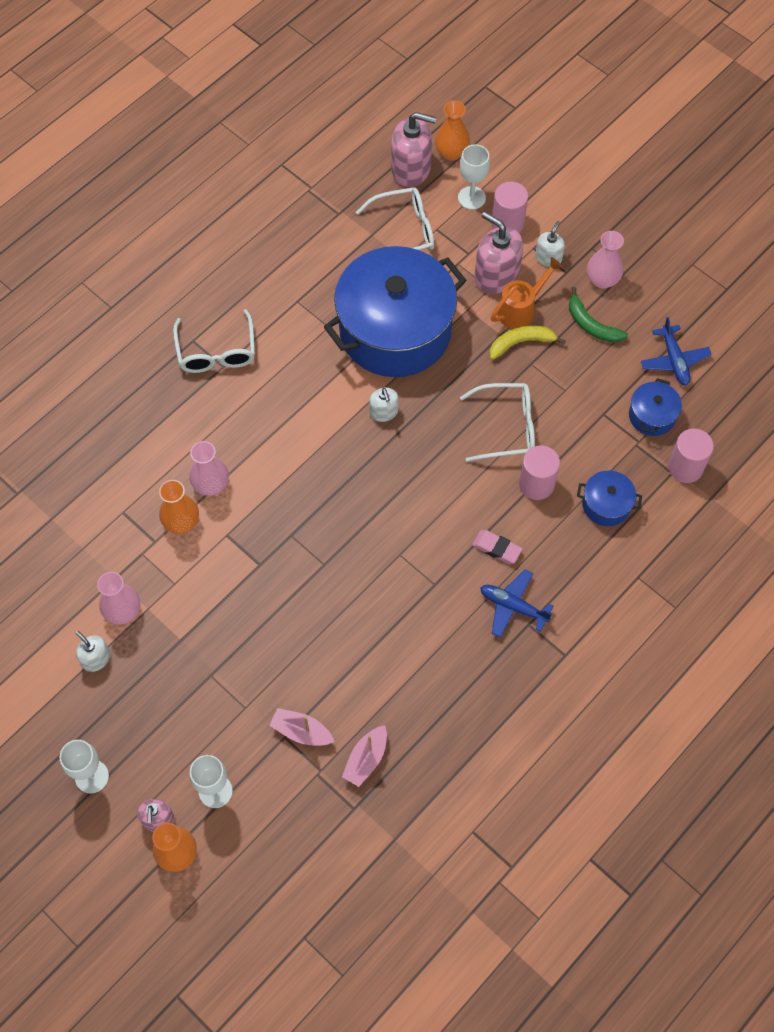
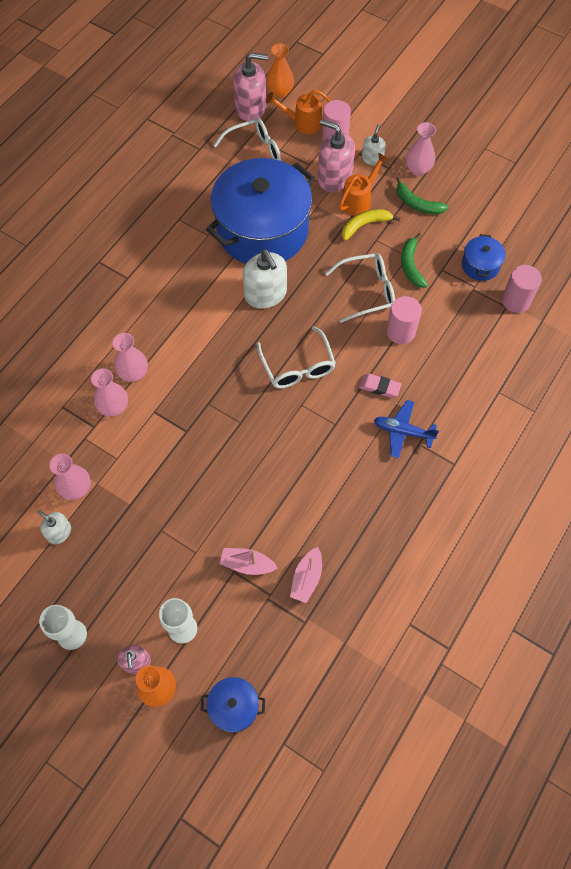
camera: 10 degrees left, 0 degrees up
orange vase [159,480,199,534] -> pink vase [91,368,128,417]
white glasses [173,309,255,373] -> white glasses moved to [257,326,336,388]
white soap dispenser [369,388,399,422] -> white soap dispenser [243,250,287,309], size x1.83
white goblet [458,144,490,210] -> orange watering can [266,90,332,134]
blue pot [577,470,642,526] -> blue pot moved to [200,677,265,733]
blue plane [641,317,712,386] -> none
none -> green banana [401,233,428,288]

